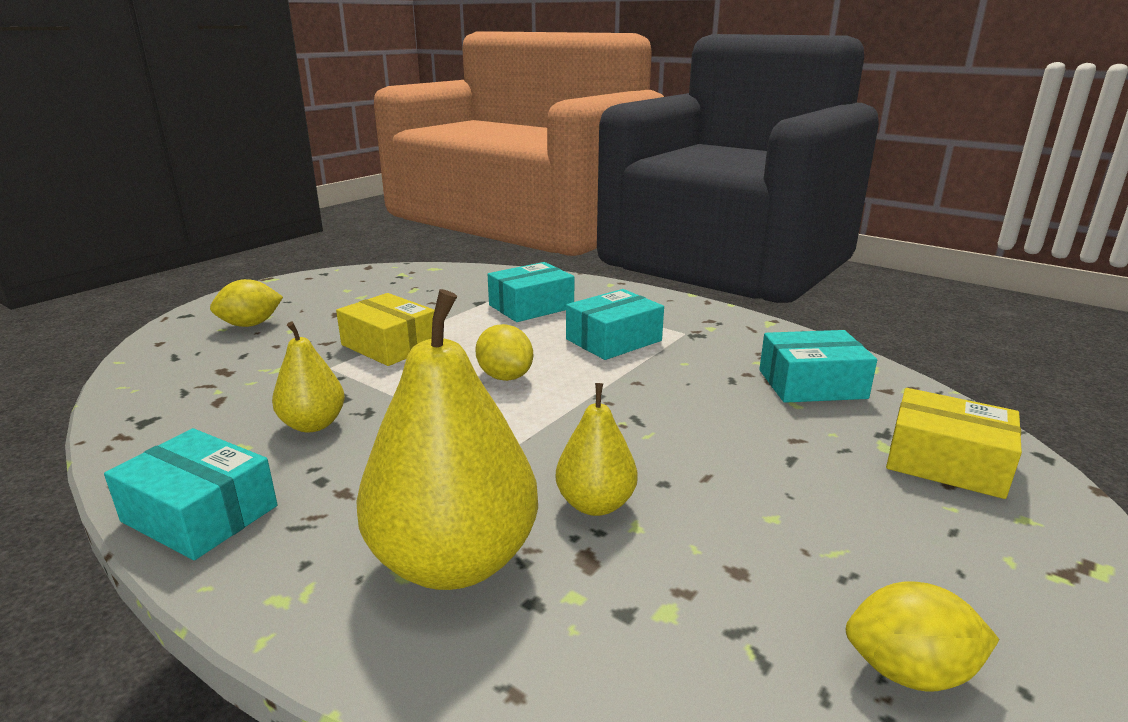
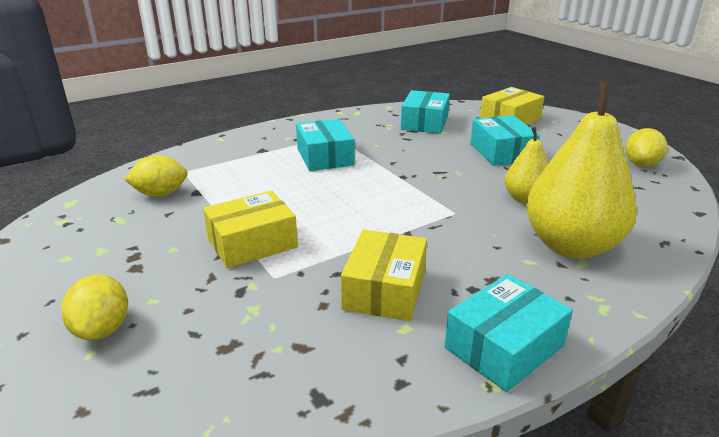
camera: 70 degrees left, 5 degrees up
yellow pear [272,322,345,432] -> yellow box [341,230,427,321]
yellow lemon [475,324,533,381] -> yellow lemon moved to [124,155,188,197]
turquoise box [488,262,574,322] -> turquoise box moved to [470,115,540,166]

